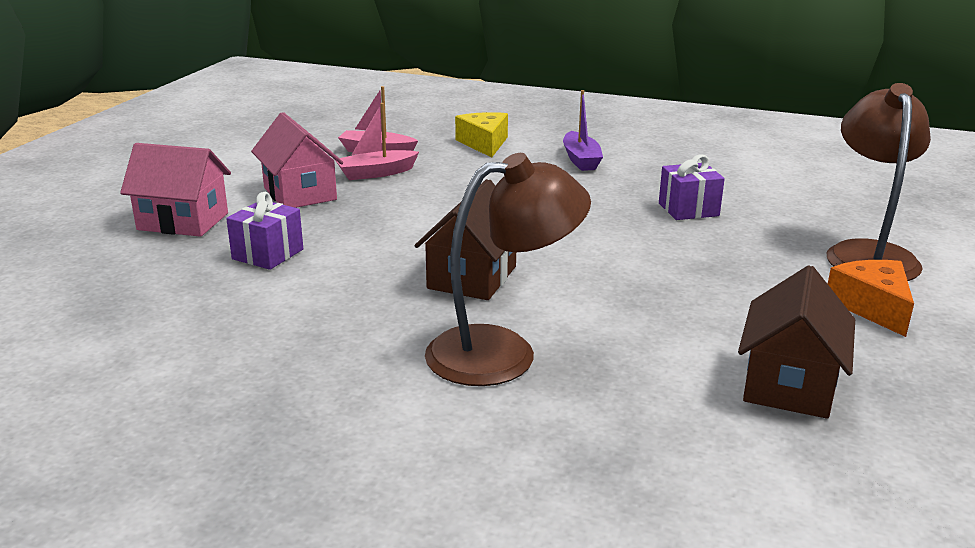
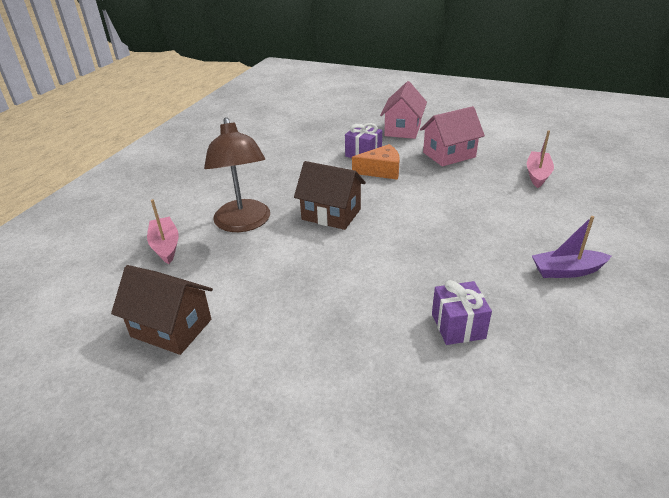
camera: 95 degrees right, 10 degrees up
pink boat [335,103,419,180] -> pink boat moved to [147,199,179,264]
yellow cheese [455,112,508,158] -> none
brown lamp [826,83,931,281] -> none
orange cheese [828,260,914,337] -> orange cheese moved to [352,144,400,180]

